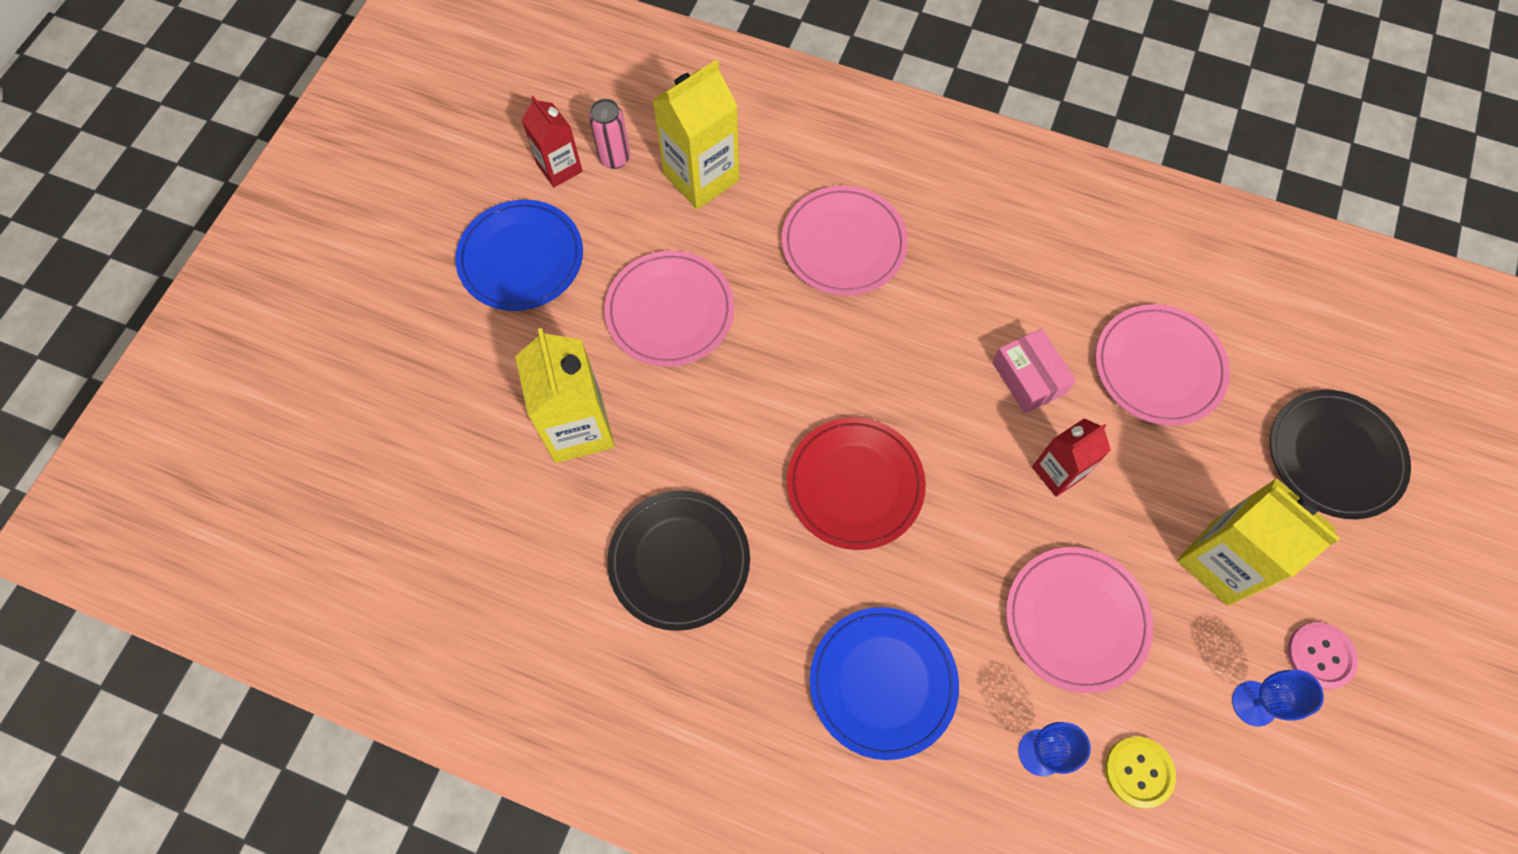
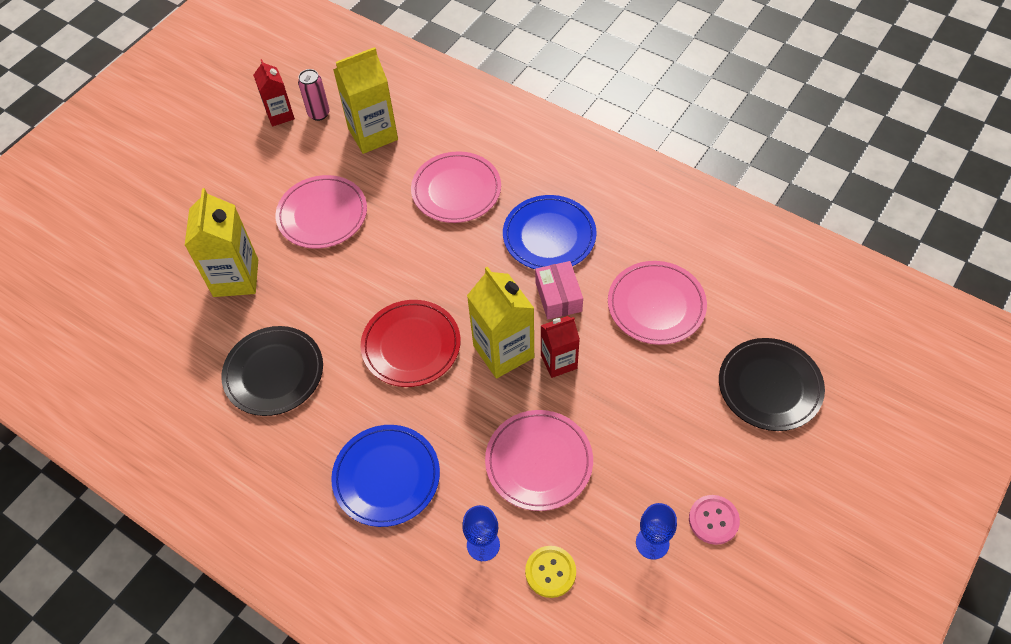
camera: 15 degrees right, 10 degrees down
blue plate [455,200,583,311] -> blue plate moved to [503,195,597,269]
yellow carton [1177,478,1340,606] -> yellow carton moved to [467,266,534,379]

